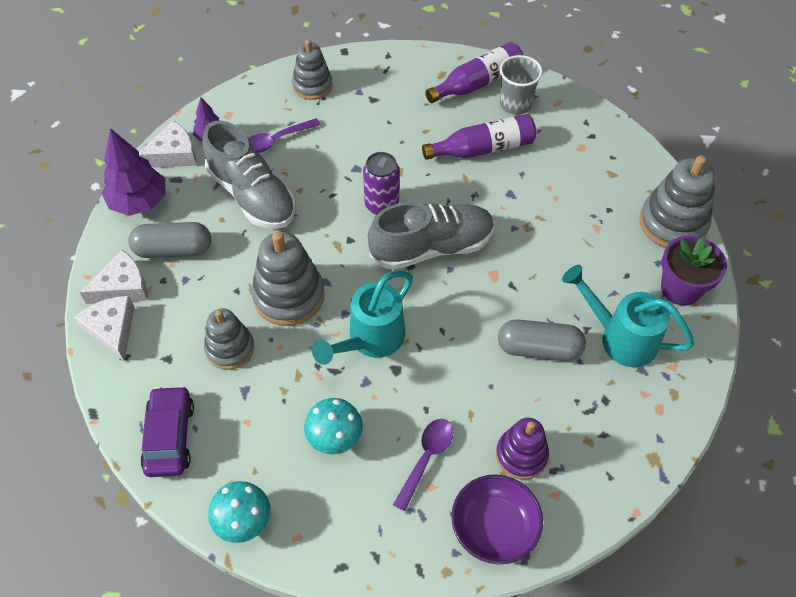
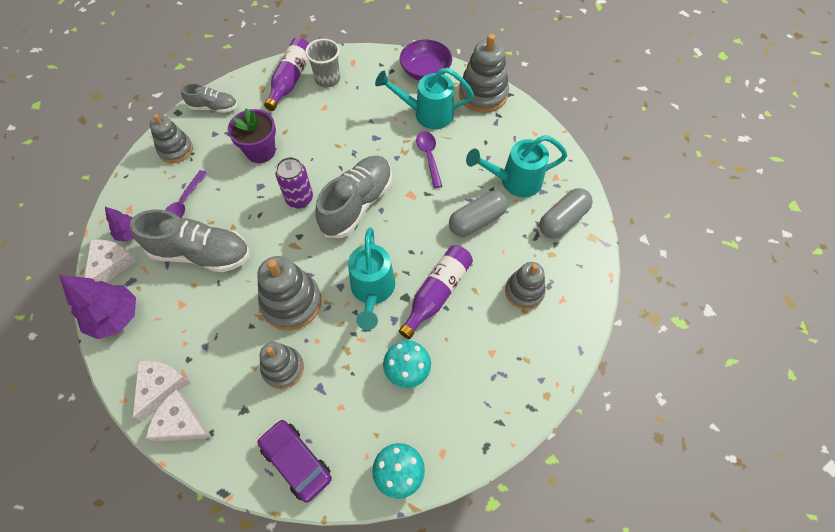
camera: 40 degrees left, 5 degrees up
grey capsule [128,222,211,258] -> grey capsule moved to [539,188,593,239]
purple spoon [393,419,454,511] -> purple spoon moved to [416,131,442,188]
purple bottle [422,114,536,160] -> purple bottle moved to [399,245,473,339]
purple bowl [451,474,543,564] -> purple bowl moved to [400,40,452,81]
purple stacking toy [496,418,549,480] -> grey stacking toy [505,262,546,309]
purple flower pot [661,236,727,306] -> purple flower pot moved to [228,109,276,163]
none -> grey shoe [181,83,237,113]
none -> turquoise watering can [375,68,474,129]

